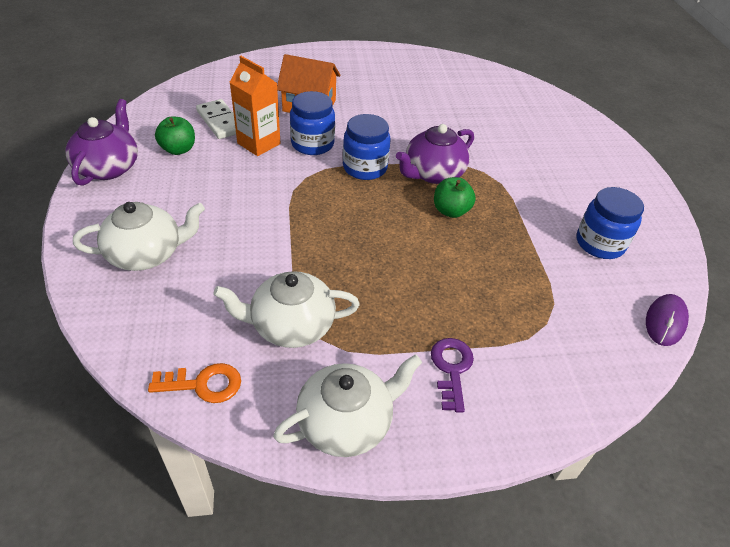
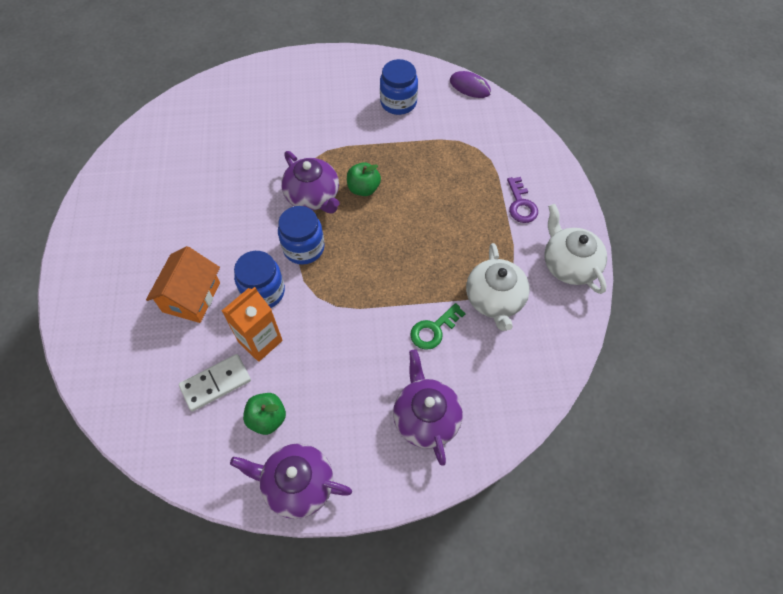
camera: 85 degrees left, 15 degrees up
white teapot [73,202,205,271] -> purple teapot [393,349,463,466]
orange key [148,363,241,403] -> none
purple key [431,338,474,413] -> purple key turned 105 degrees counterclockwise [507,177,538,223]
none -> green key [410,303,466,350]

